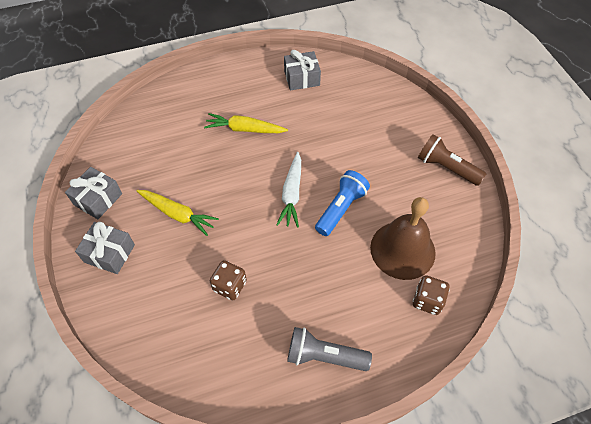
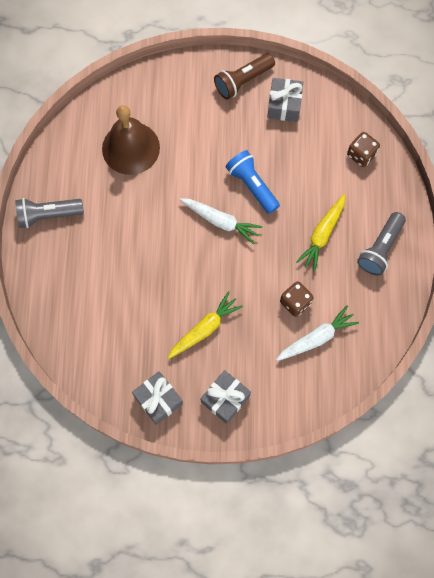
camera: 70 degrees left, 15 degrees up
yellow carrot [204,113,288,133] -> yellow carrot moved to [296,194,346,272]
grey gift [284,50,321,90] -> grey gift moved to [267,78,303,122]
brown bell [370,197,436,280] -> brown bell moved to [102,105,160,175]
none -> grey flashlight [15,198,84,228]
none -> white carrot [276,306,359,361]

